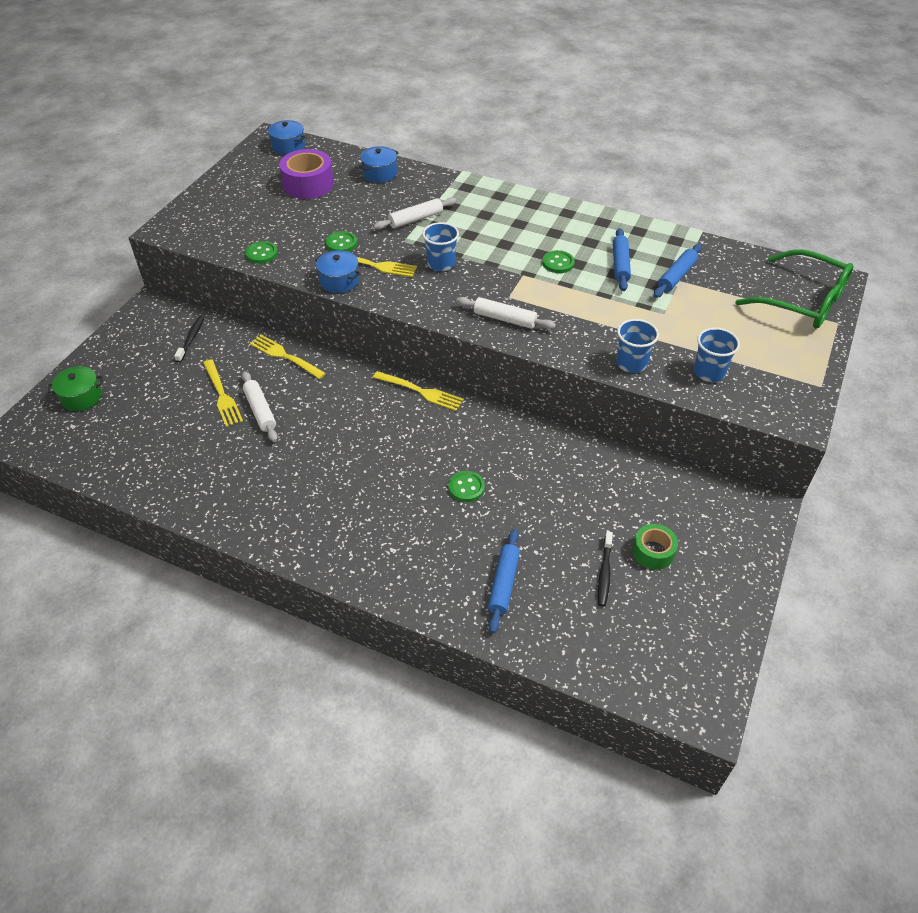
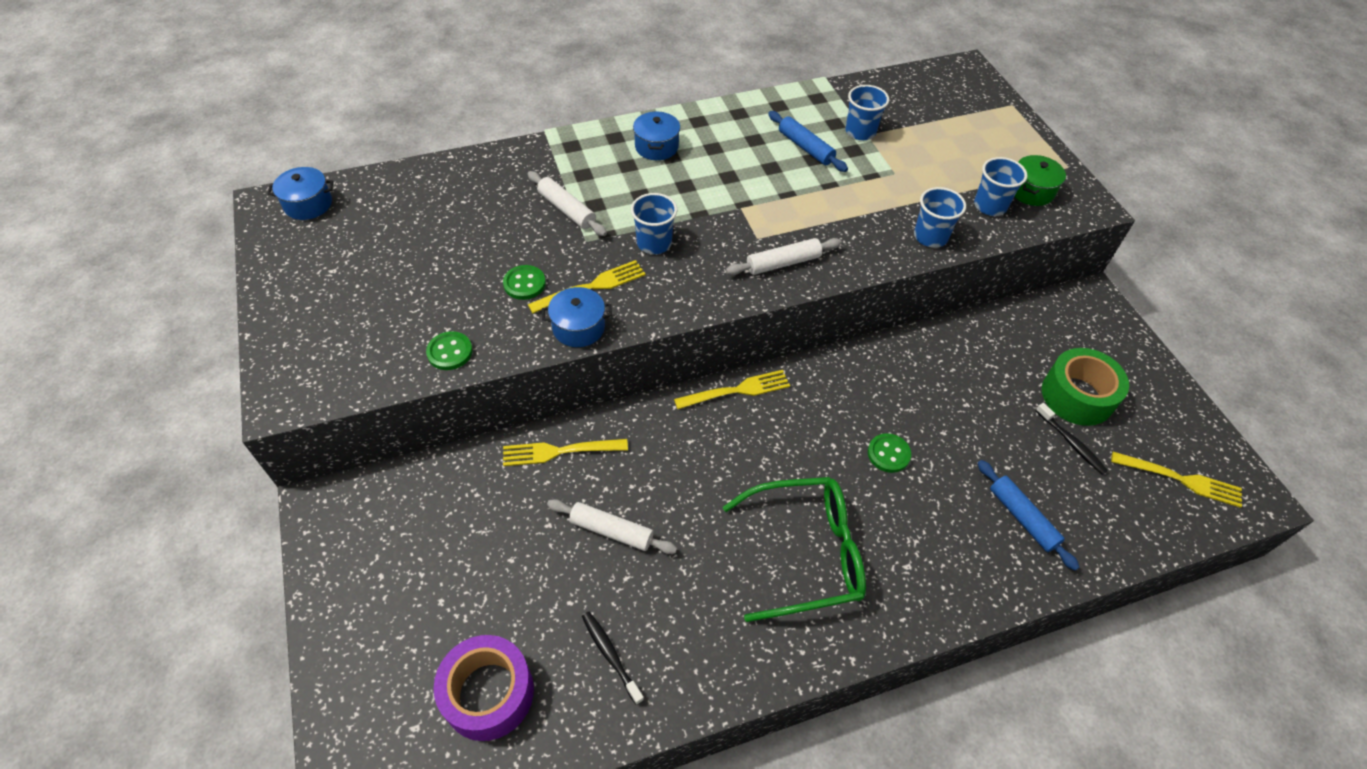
camera: 45 degrees left, 5 degrees up
green pot [48,366,103,411] -> green pot moved to [1014,155,1066,206]
black toothbrush [174,316,205,362] -> black toothbrush moved to [582,612,644,705]
yellow fork [203,359,243,427] -> yellow fork moved to [1111,452,1242,508]
purple tape [279,149,334,199] -> purple tape moved to [434,635,534,741]
blue pot [359,146,399,183] -> blue pot moved to [633,112,680,160]
white rolling pin [373,197,457,230] -> white rolling pin turned 60 degrees counterclockwise [528,171,607,236]
green button [542,250,575,273] -> none
green tape [633,524,678,570] -> green tape [1042,348,1129,426], size x1.63
blue rolling pin [654,244,702,298] -> blue cup [846,85,889,140]
green glasses [735,249,854,329] -> green glasses moved to [723,477,866,622]

